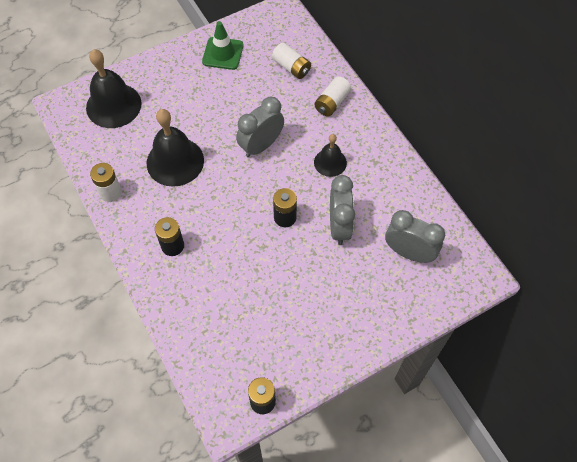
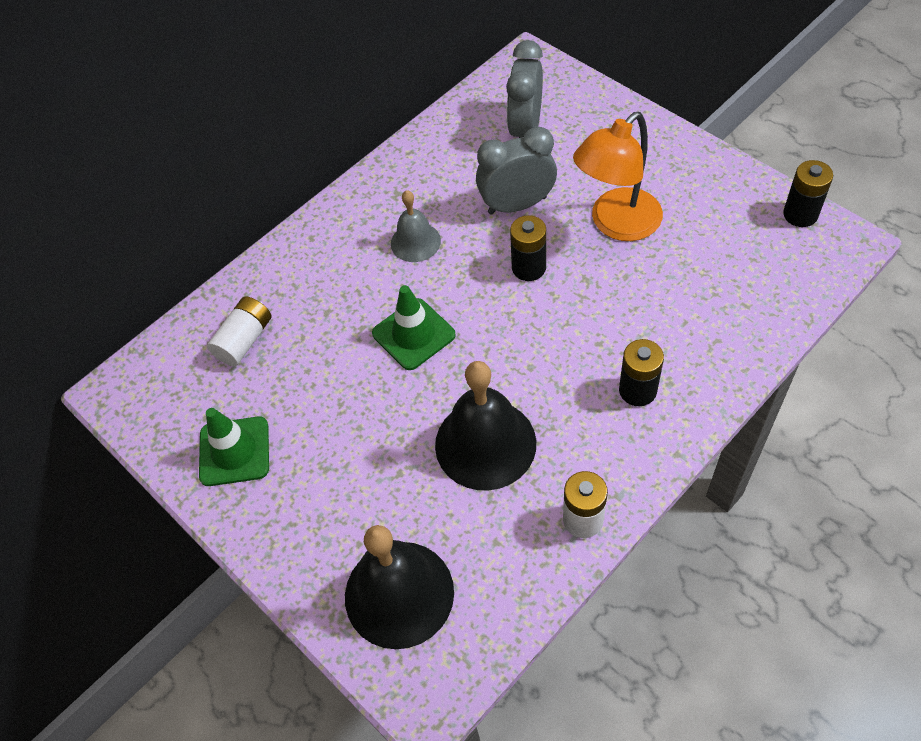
camera: 100 degrees left, 5 degrees down
grey clock [236,97,284,157] -> green traffic cone [372,285,456,370]
white battery [314,76,351,116] -> none
black bell [314,134,347,177] -> grey bell [391,190,441,262]
none -> orange lamp [573,112,663,241]

